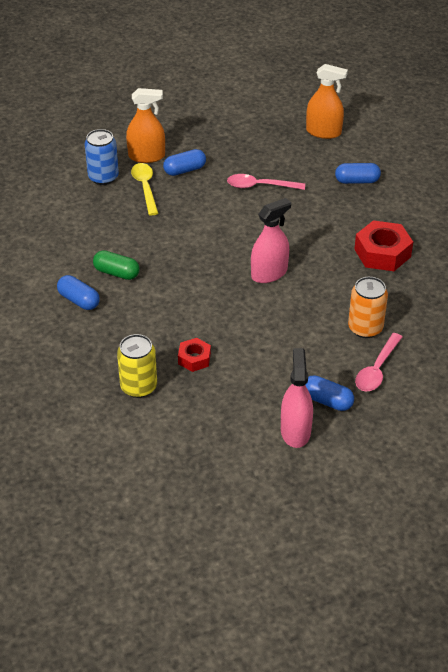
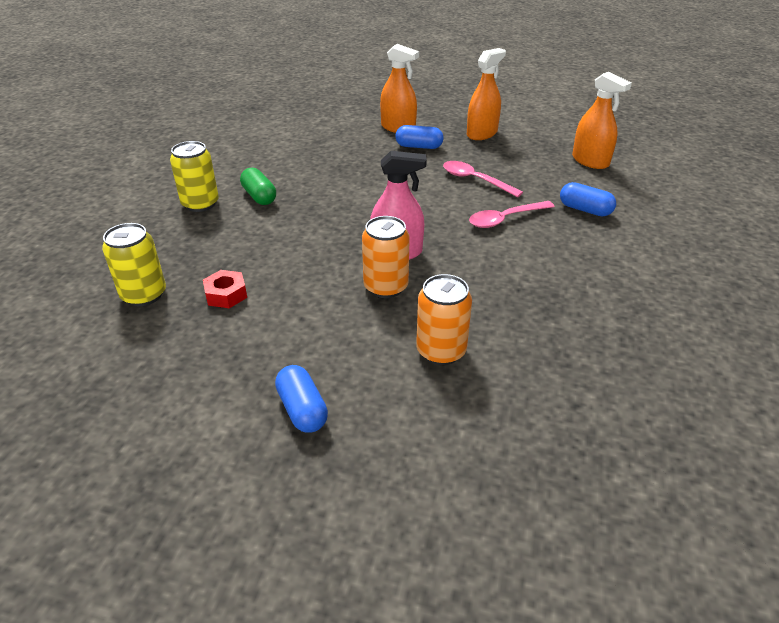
camera: 35 degrees right, 5 degrees down
blue capsule [57,275,100,310] -> yellow can [170,141,219,212]
blue can [85,129,119,185] -> none
yellow spoon [131,163,158,215] -> none
pink spray bottle [281,348,313,448] -> none
red nut [354,220,413,271] -> none
pink spoon [355,333,402,391] -> pink spoon moved to [469,201,555,228]
none -> orange can [362,216,410,298]
none -> orange spray bottle [467,48,506,140]

